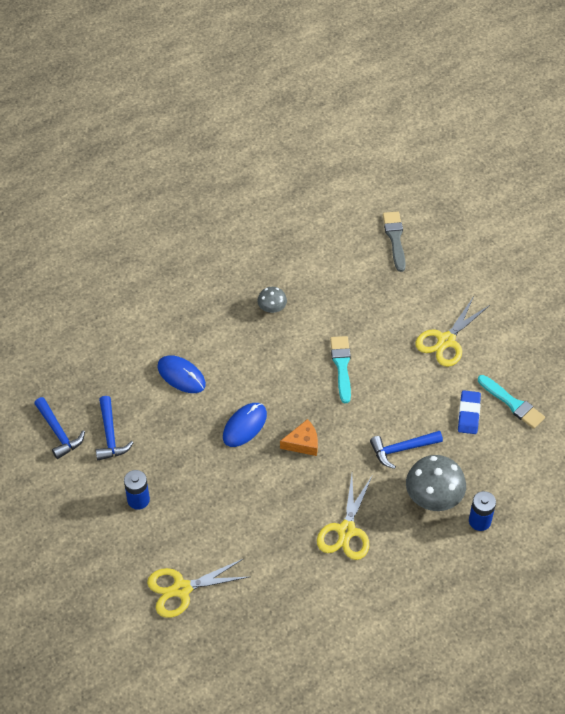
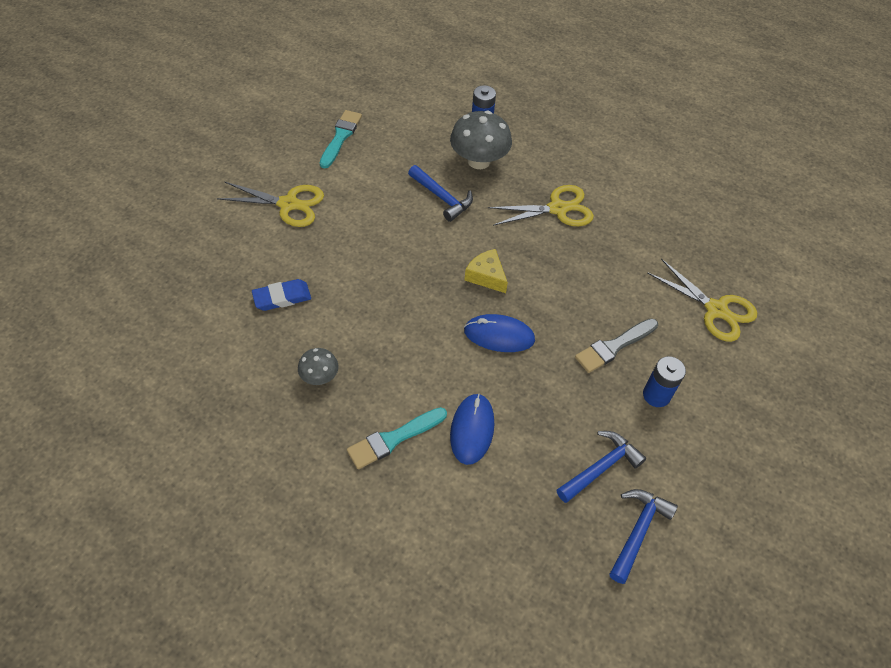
camera: 120 degrees left, 0 degrees up
orange cheese [280,419,318,456] -> yellow cheese [465,249,508,293]
turquoise brush [330,336,351,403] -> turquoise brush moved to [347,407,447,469]
grey brush [383,212,406,272] -> grey brush moved to [575,318,658,373]
blue eraser [458,390,481,434] -> blue eraser moved to [252,279,311,311]

